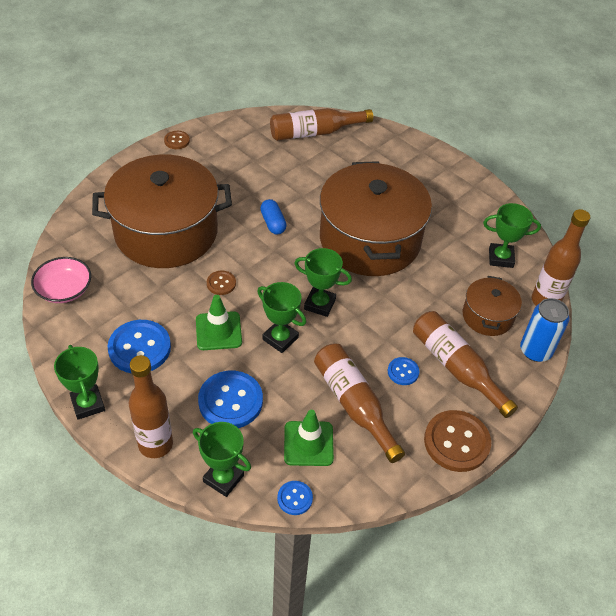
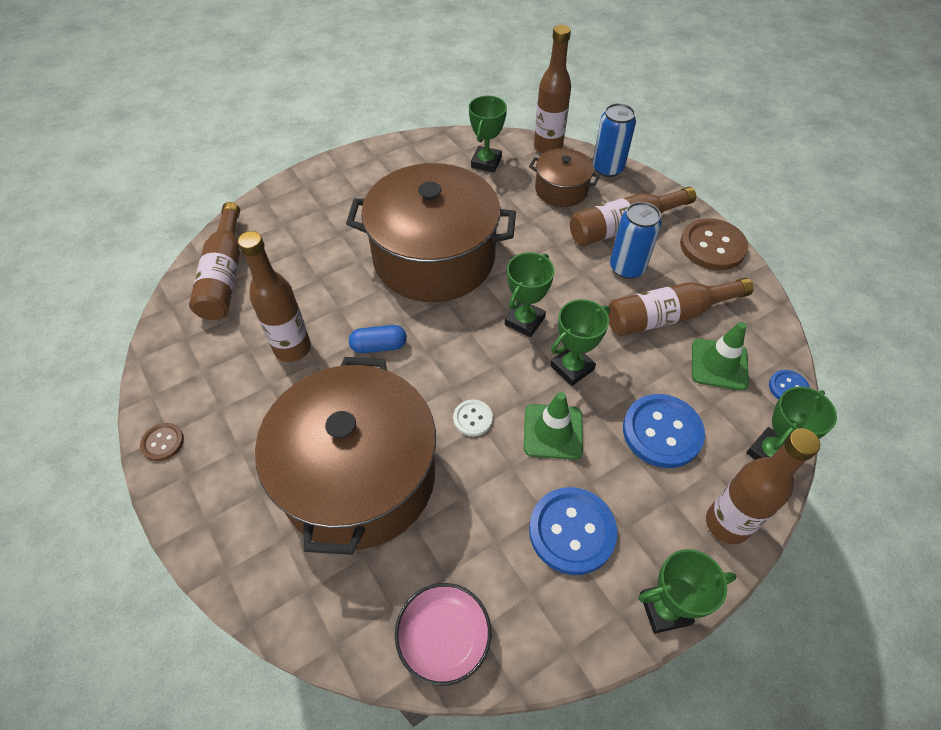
camera: 75 degrees left, 5 degrees up
brown button [207,271,236,295] -> white button [453,400,493,436]
blue button [388,357,419,385] -> blue can [610,202,662,279]
none -> brown bottle [238,231,311,362]

